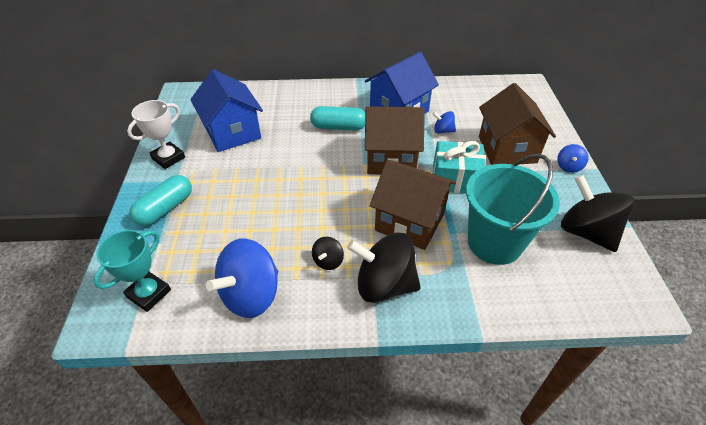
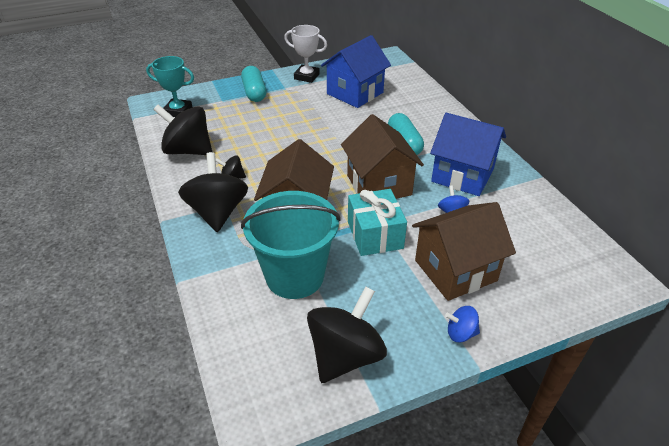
camera: 70 degrees right, 5 degrees down
turquoise capsule [129,175,192,226] -> turquoise capsule turned 60 degrees clockwise [241,66,266,102]
blue spinning top [206,238,278,318] -> black spinning top [153,104,212,155]

